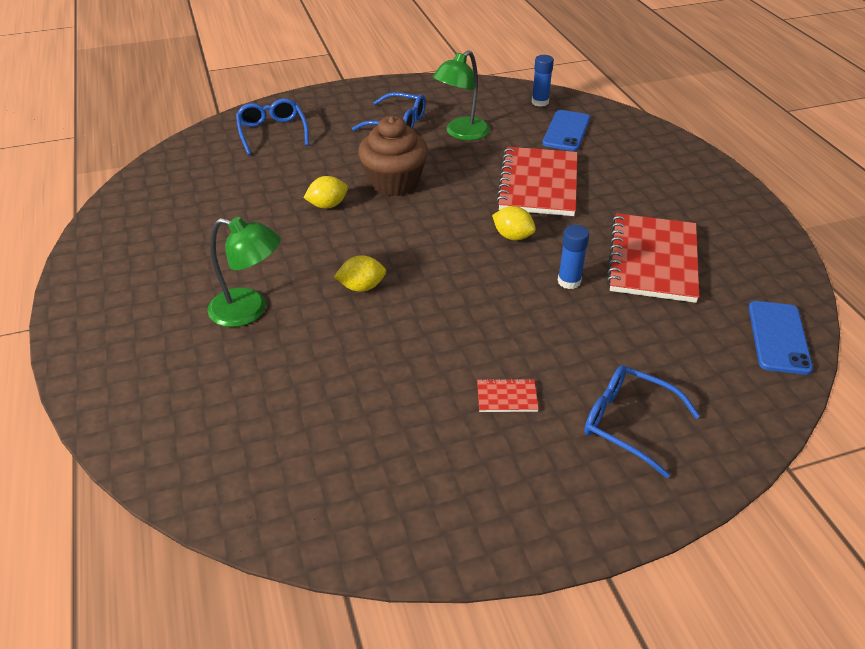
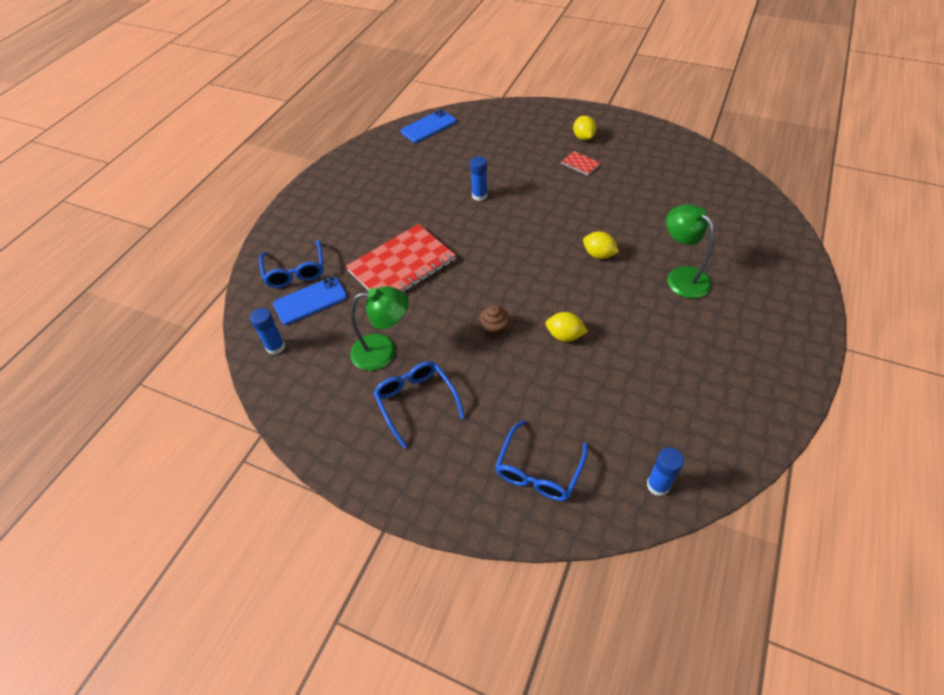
camera: 135 degrees left, 10 degrees up
brown cupcake [358,116,428,196] -> brown cupcake [479,306,510,337], size x0.47
yellow lemon [492,206,536,240] -> yellow lemon moved to [573,116,596,140]
blue glasses [584,365,700,478] -> blue glasses moved to [259,240,324,288]
red notebook [607,213,699,303] -> none
none -> blue glue stick [647,447,684,496]

